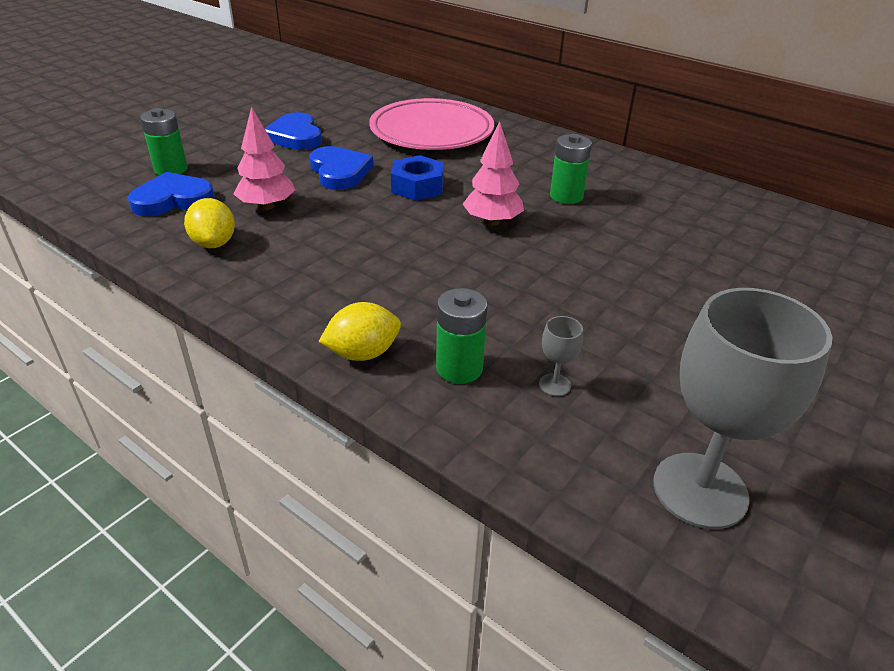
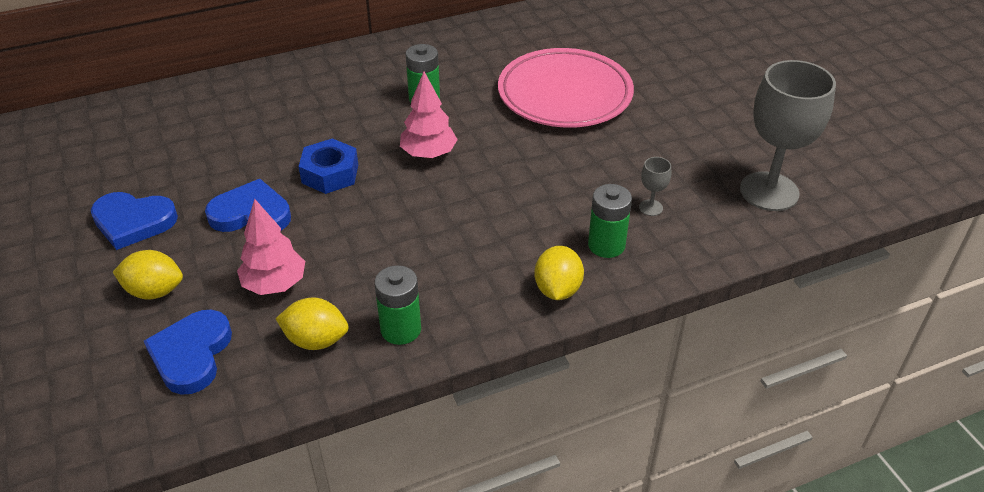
camera: 60 degrees left, 5 degrees up
green battery [140,108,188,175] -> green battery moved to [374,265,421,345]
pink plate [369,98,494,150] -> pink plate moved to [498,48,634,128]
none -> yellow lemon [113,250,183,299]

